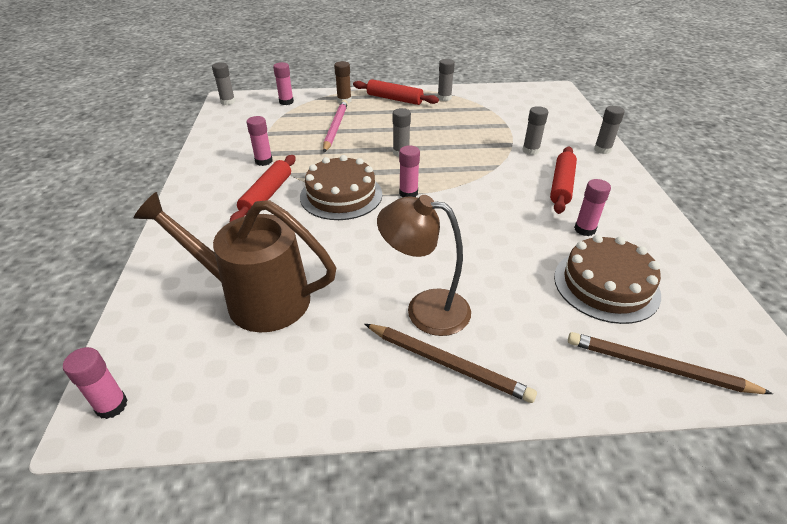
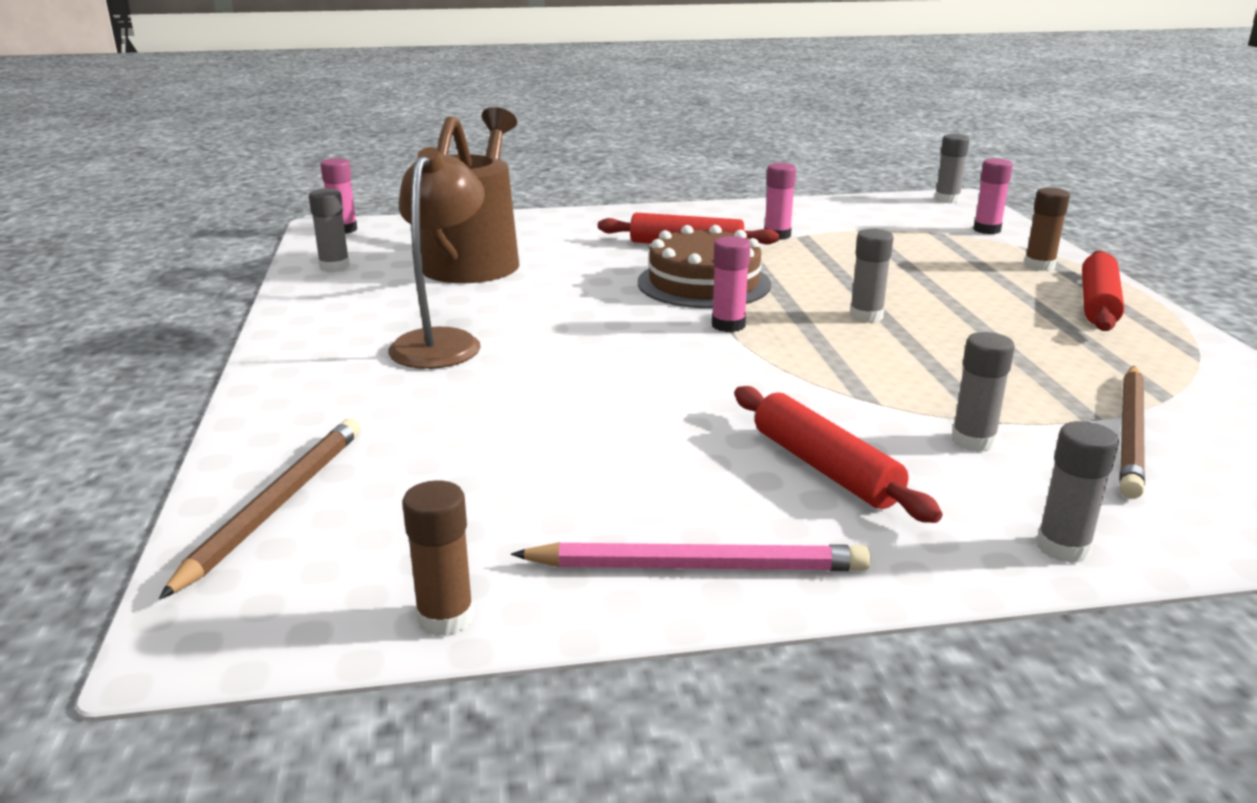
camera: 85 degrees right, 15 degrees down
pink pencil [323,100,348,152] -> pink pencil moved to [511,542,871,571]
brown pencil [365,324,537,403] -> brown pencil moved to [1119,366,1145,499]
grey glue stick [438,59,455,101] -> grey glue stick moved to [309,188,350,272]
red rolling pin [550,147,577,214] -> red rolling pin turned 45 degrees clockwise [734,386,942,523]
brown cake [554,235,661,324] -> none
pink glue stick [574,179,611,236] -> none
none -> brown glue stick [402,480,474,636]

